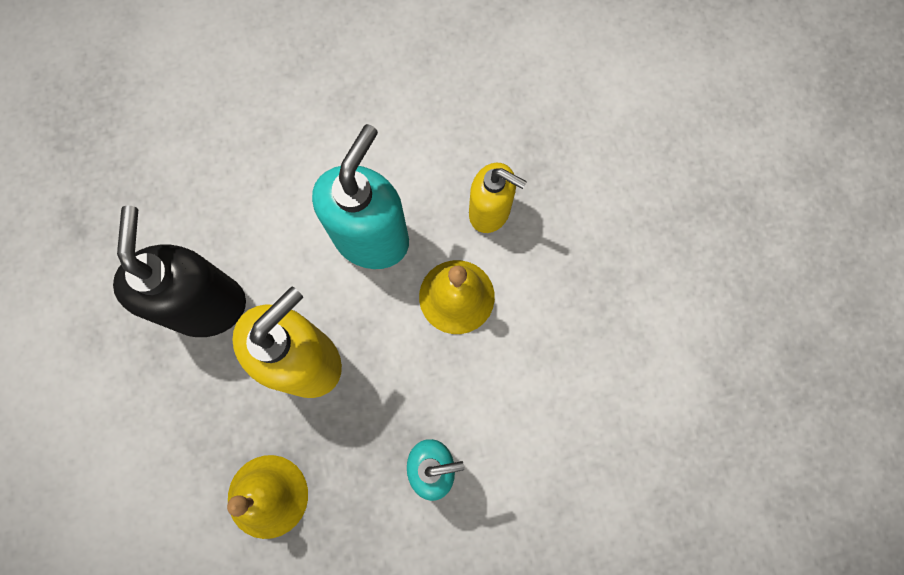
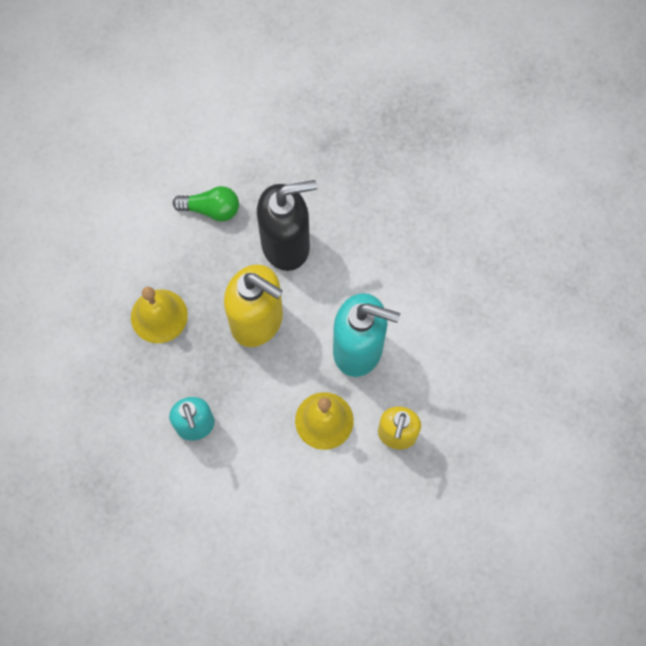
camera: 80 degrees right, 5 degrees down
none -> green light bulb [173,186,239,221]

